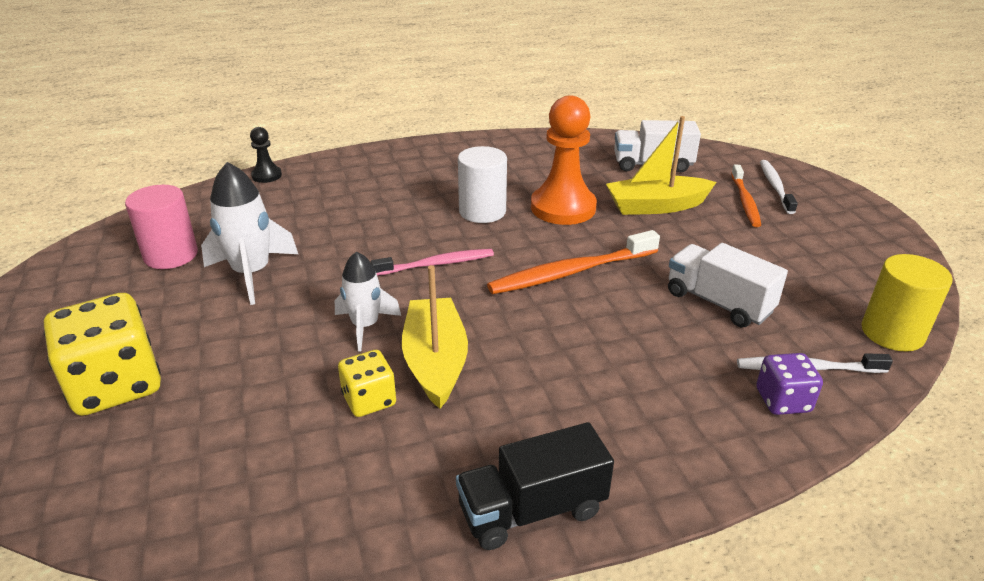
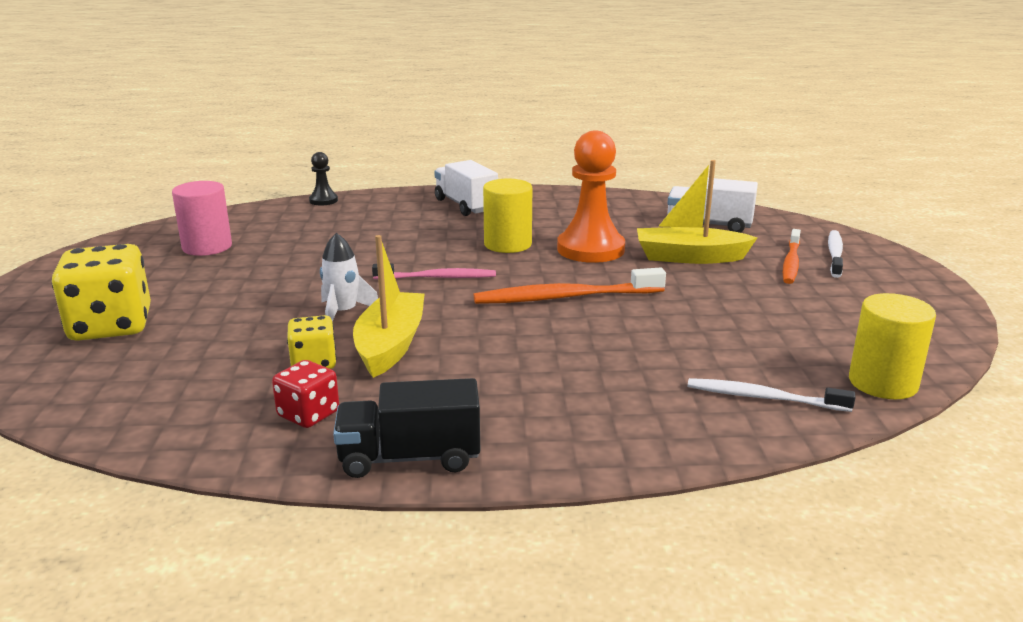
camera: 15 degrees right, 10 degrees down
white rocket [201,162,298,305] -> none
white cylinder [458,146,507,223] -> yellow cylinder [483,179,532,253]
white truck [668,243,788,328] -> white truck moved to [434,160,498,216]
purple dice [756,353,823,415] -> none
none -> red dice [272,360,339,428]

